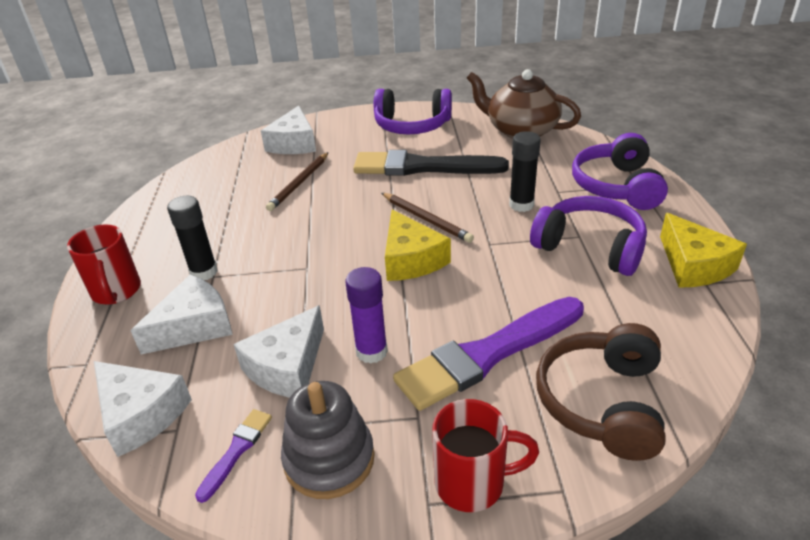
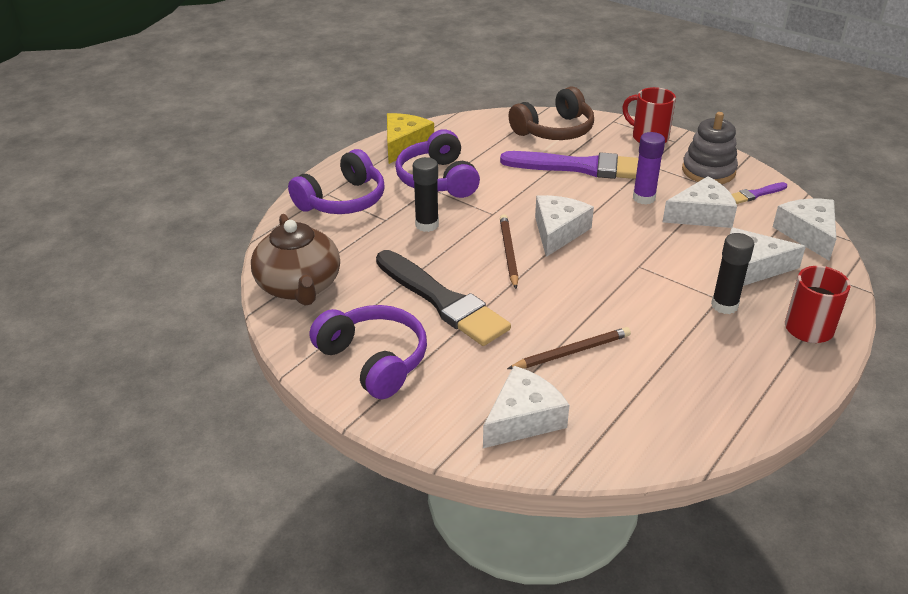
camera: 140 degrees left, 0 degrees up
yellow cheese [385,210,451,281] -> white cheese [535,195,594,257]

